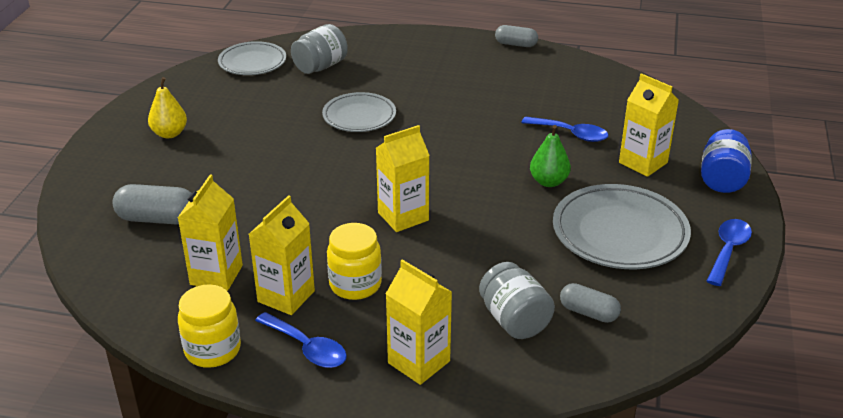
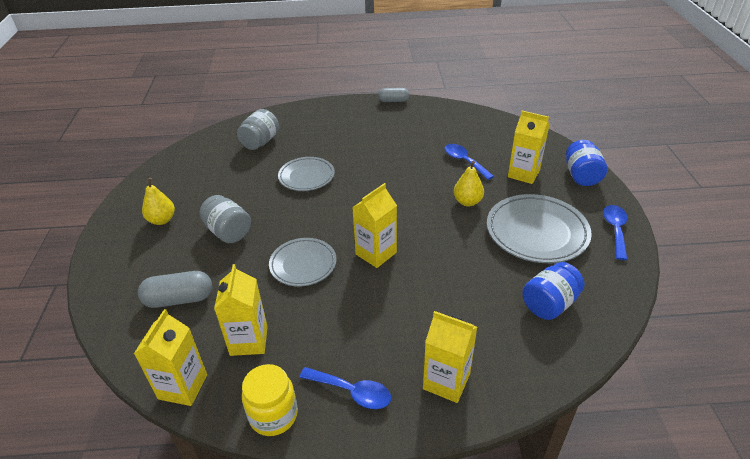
camera: 15 degrees left, 5 degrees up
grey plate [218,41,286,75] -> grey plate moved to [269,238,337,287]
yellow carton [249,195,315,315] -> yellow carton moved to [134,309,207,406]
yellow jar [327,223,382,300] -> none
grey jar [479,262,555,339] -> grey jar moved to [200,195,251,243]
blue spoon [521,116,609,142] -> blue spoon turned 135 degrees counterclockwise [444,144,494,180]
green pear [530,125,571,187] -> yellow pear [453,161,484,206]
grey capsule [560,283,621,323] -> blue jar [522,262,584,320]

